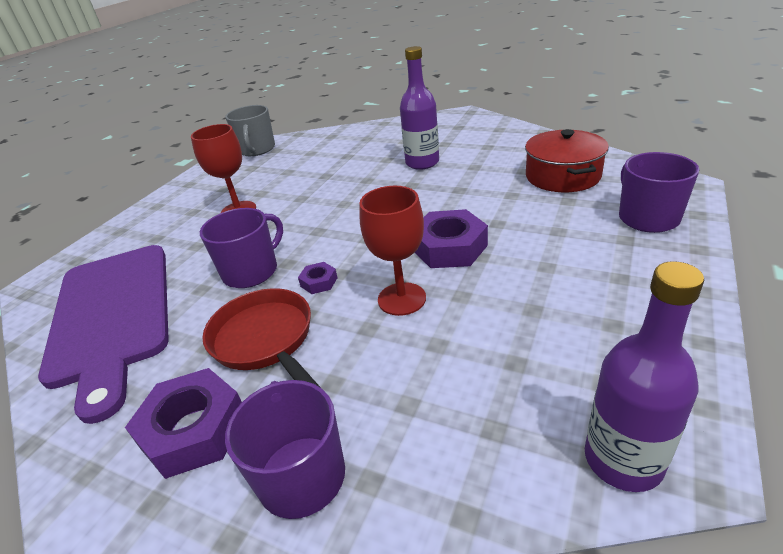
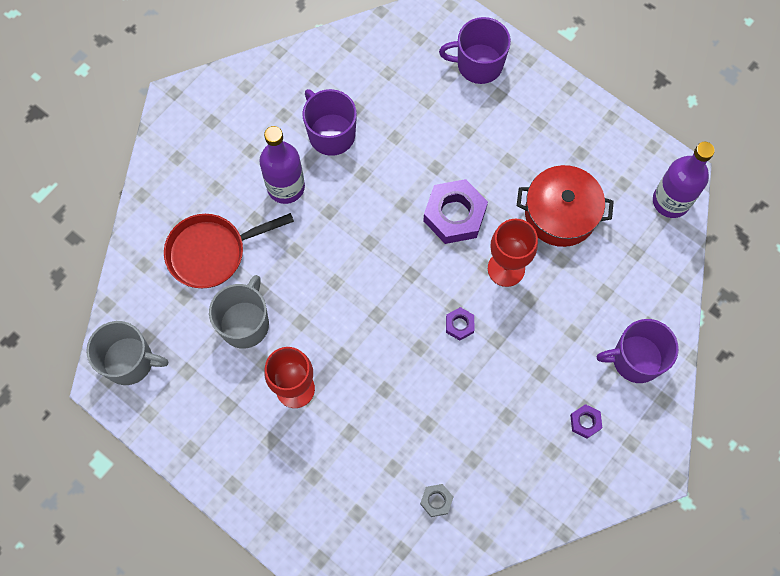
camera: 80 degrees left, 35 degrees up
purple cutting board [38,245,169,424] -> grey nut [420,484,453,517]
purple nut [125,368,242,479] -> purple nut [570,404,602,439], size x0.48
purple mug [200,208,283,288] -> purple mug moved to [302,89,357,156]
red pan [202,288,321,388] -> red pan moved to [164,213,294,288]
red pot [525,129,609,192] -> red pot moved to [517,165,614,247]
none -> grey mug [209,275,269,349]

